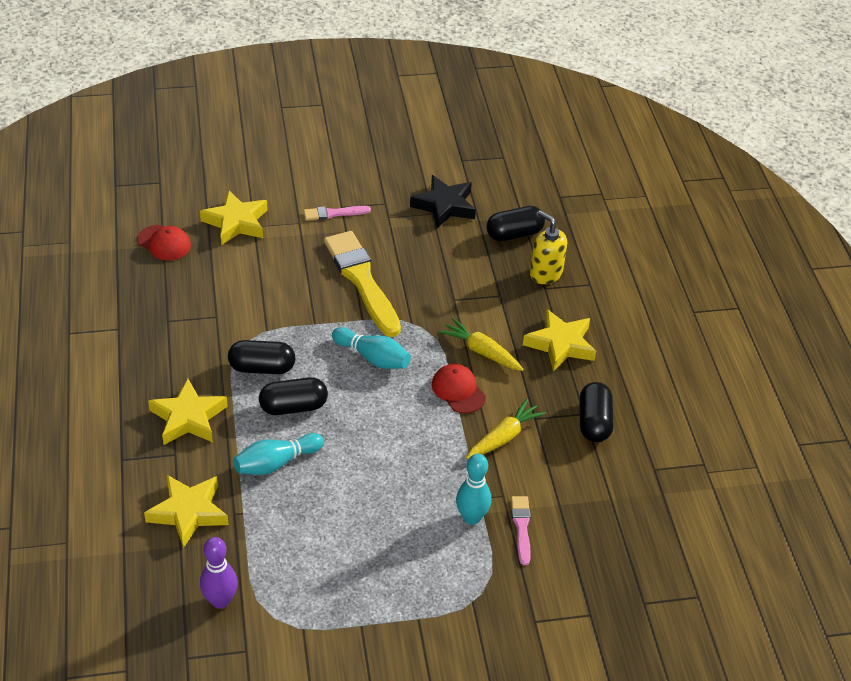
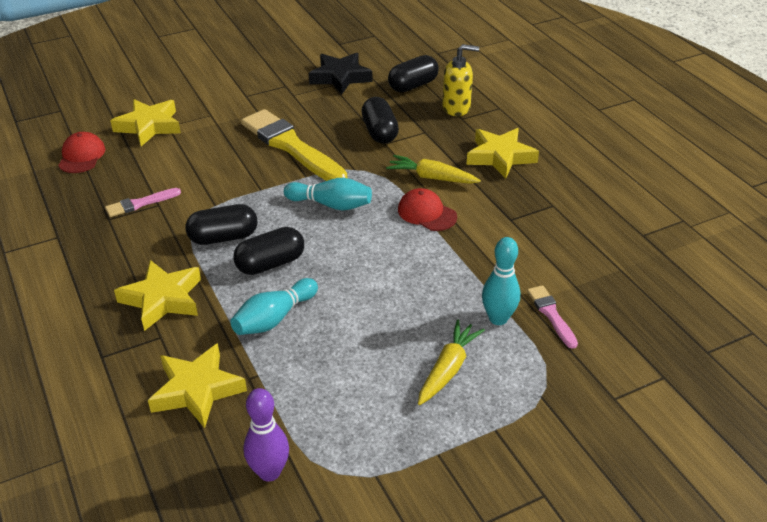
camera: 15 degrees left, 5 degrees down
red cap [137,225,191,260] -> red cap turned 105 degrees counterclockwise [58,132,105,173]
pink brush [304,206,371,221] -> pink brush moved to [105,188,181,217]
yellow carrot [466,399,546,459] -> yellow carrot moved to [418,319,485,405]
yellow soap dispenser [530,210,567,284] -> yellow soap dispenser turned 150 degrees clockwise [442,44,479,116]
black capsule [579,382,614,442] -> black capsule moved to [362,97,399,144]

